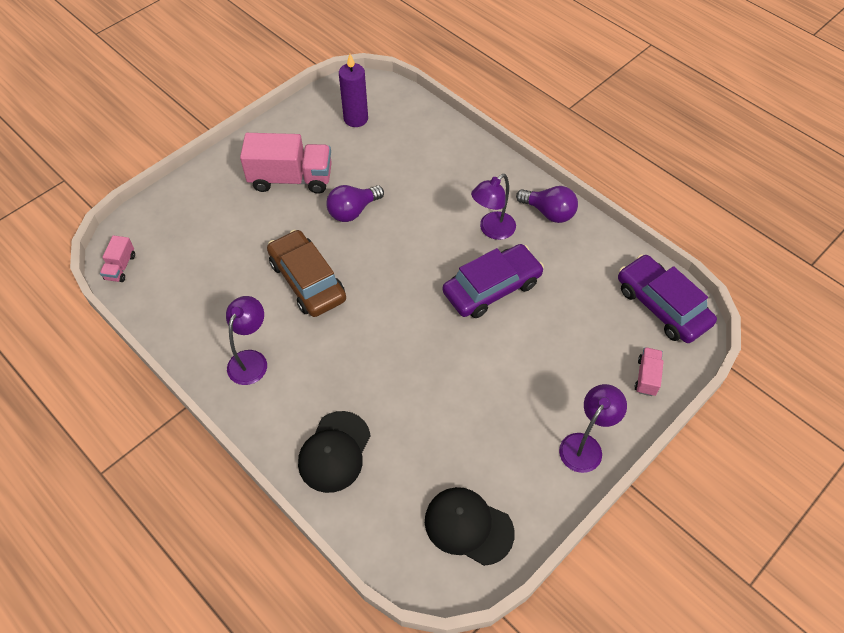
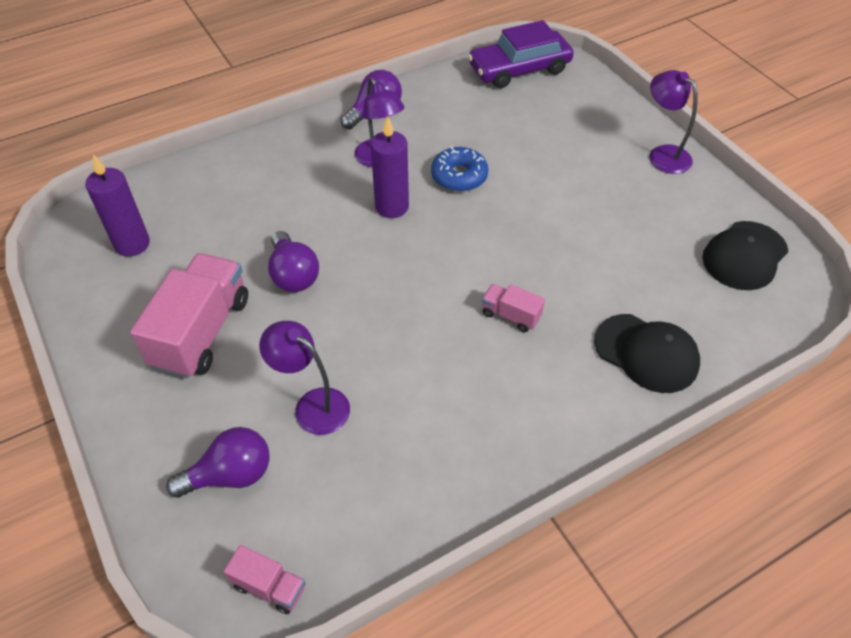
camera: 75 degrees left, 5 degrees down
purple lamp [226,296,267,385] -> purple lamp moved to [259,321,350,435]
brown car [267,230,346,317] -> none
purple car [442,244,544,318] -> blue donut [431,146,488,192]
pink truck [635,347,664,396] -> pink truck moved to [482,284,545,332]
none -> purple light bulb [166,427,270,498]
none -> purple candle [371,116,409,218]

